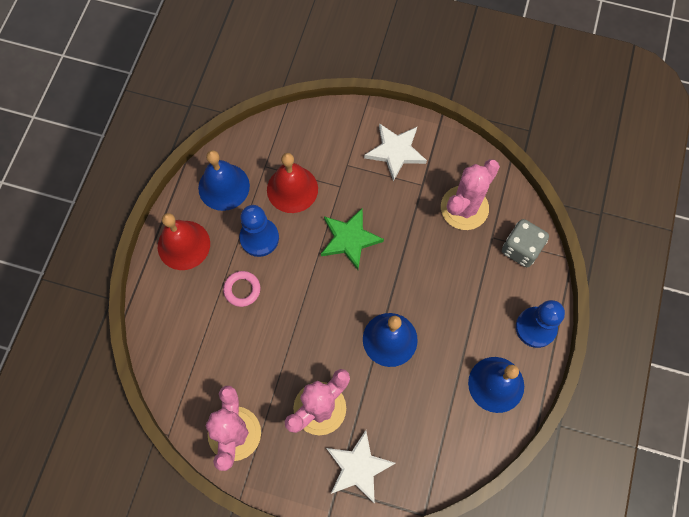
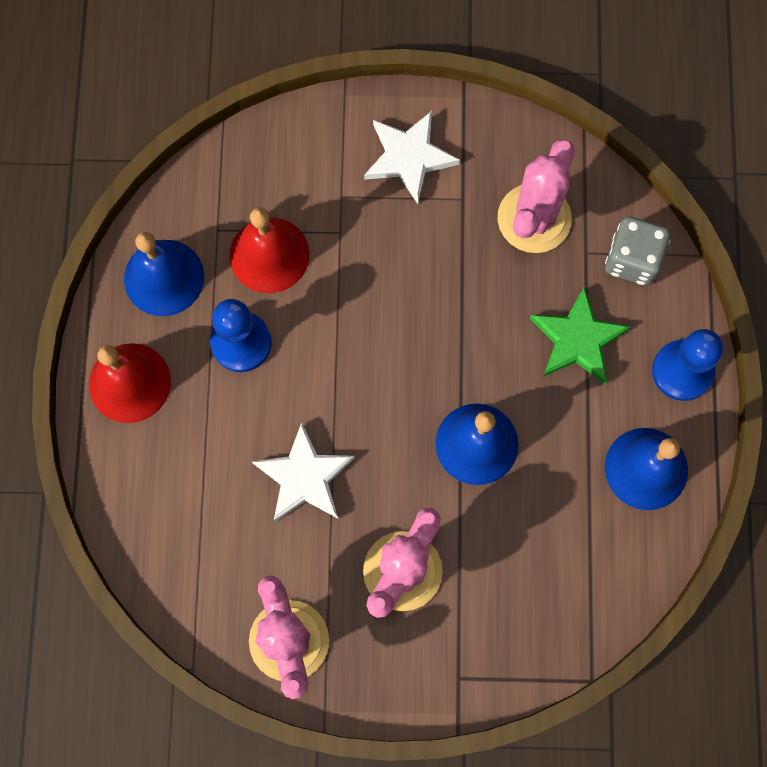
camera: 15 degrees left, 5 degrees up
pink ring [223,271,260,307] -> none
green star [321,207,384,270] -> green star moved to [530,287,631,384]
white star [326,430,396,504] -> white star moved to [252,422,355,522]

